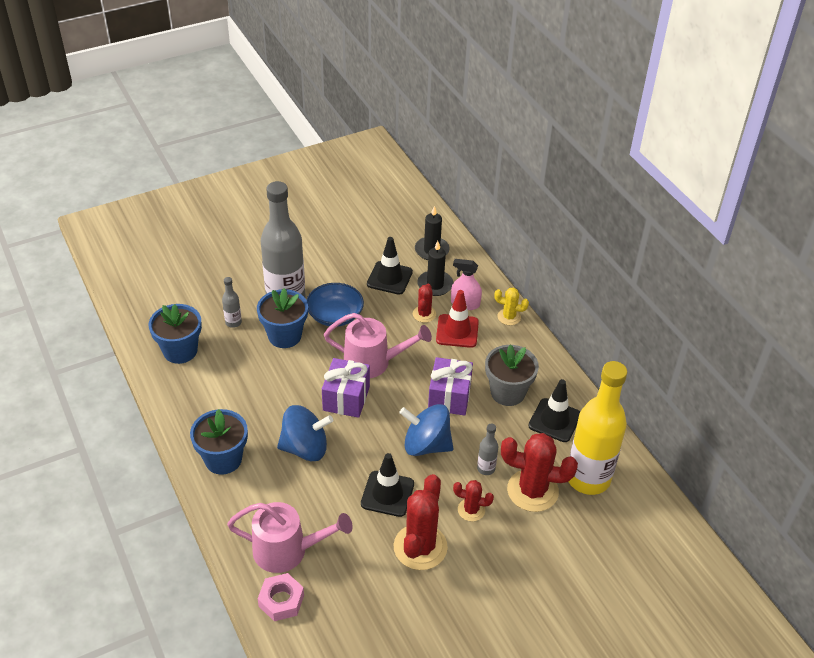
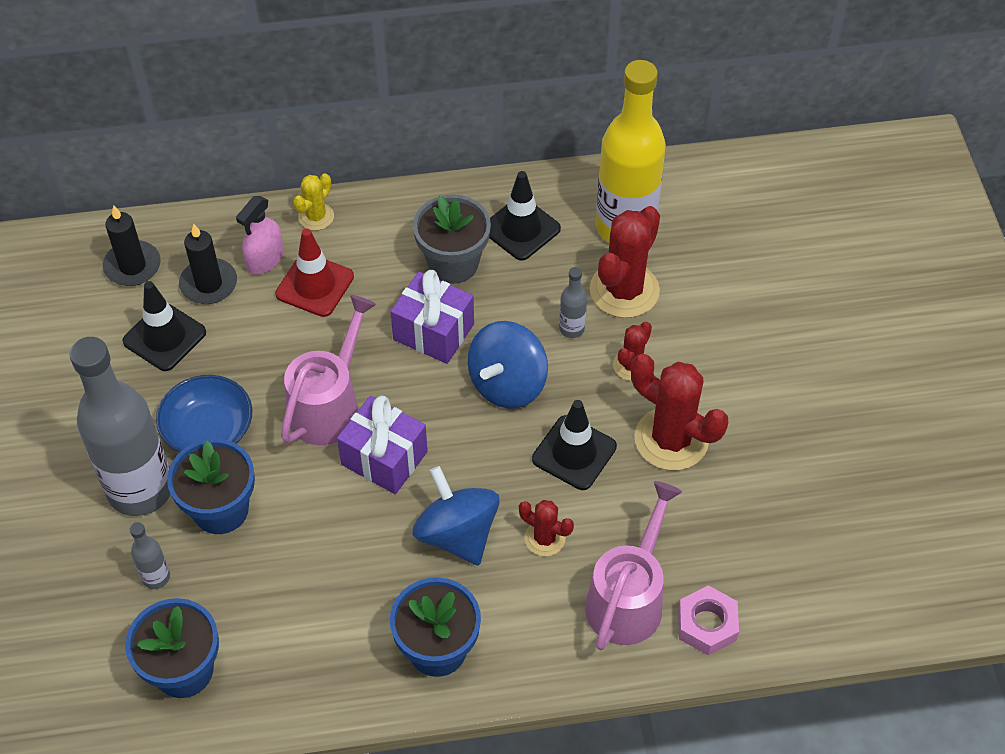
camera: 70 degrees left, 10 degrees up
blue spinning top [277,405,333,461] -> blue spinning top turned 45 degrees counterclockwise [412,466,500,565]
red cactus [413,284,436,323] -> red cactus moved to [519,500,574,556]

